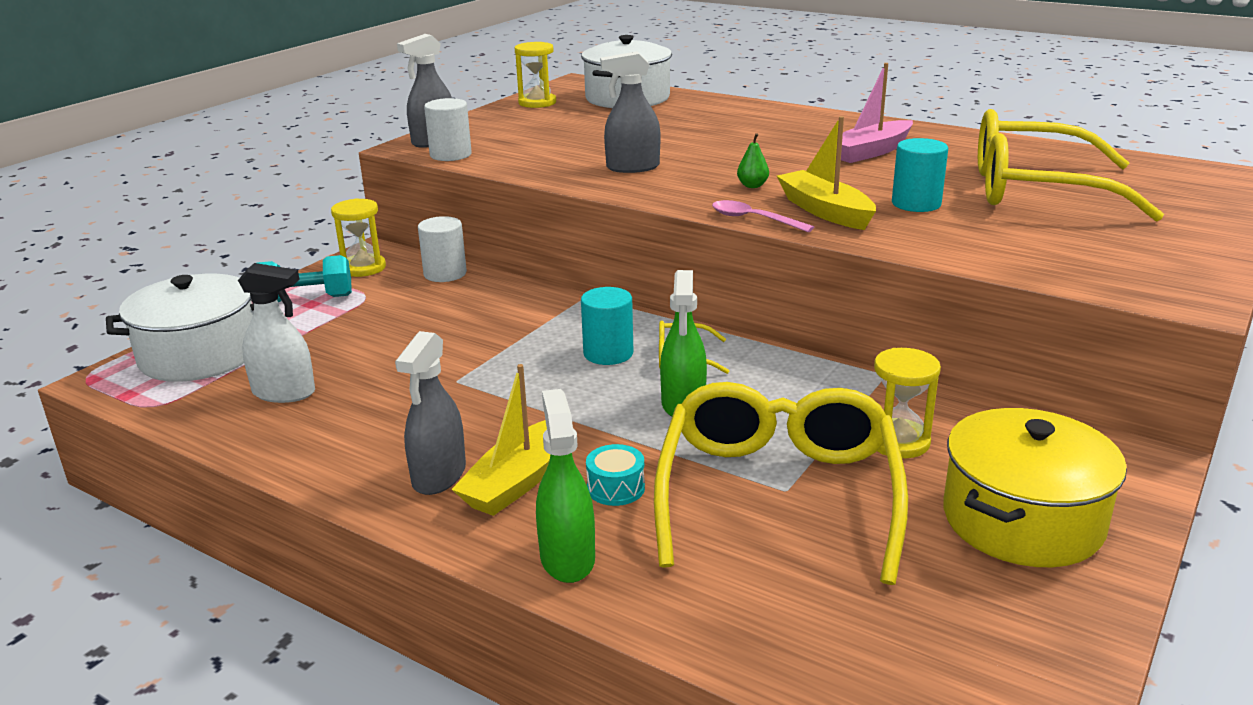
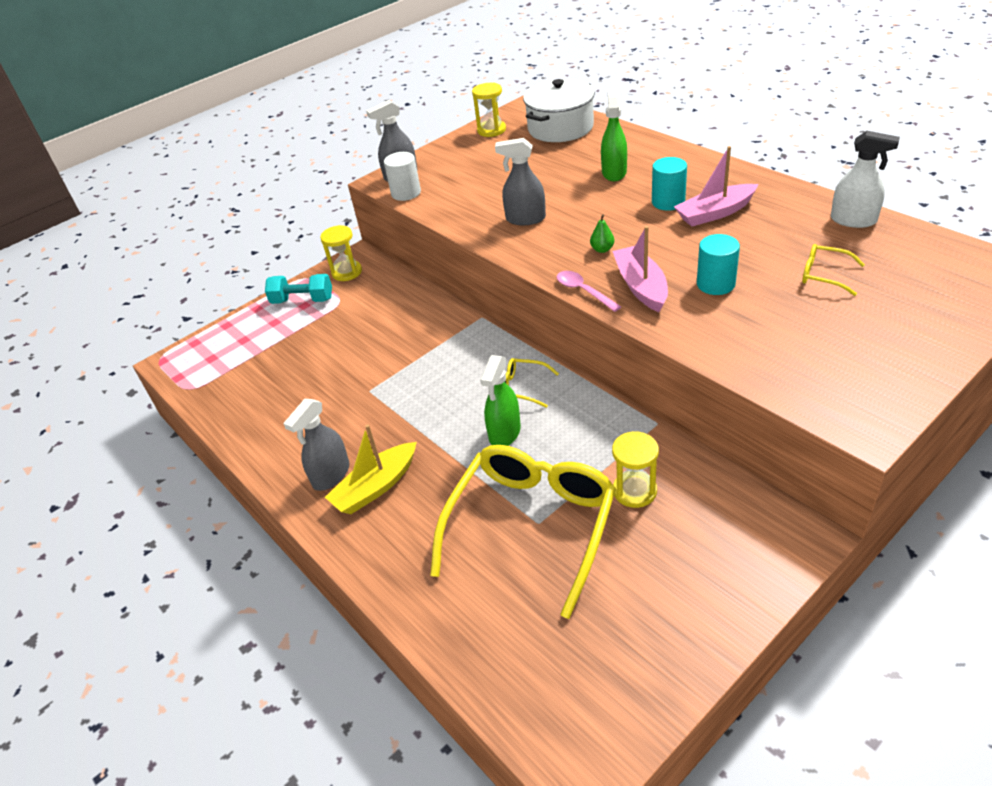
camera: 20 degrees right, 15 degrees up
white pot [106,274,254,382] -> none
white spray bottle [238,263,315,403] -> white spray bottle moved to [831,131,900,228]
white cylinder [418,216,467,282] -> none
green spray bottle [536,389,595,583] -> green spray bottle moved to [601,89,627,181]
turquoise cylinder [581,287,633,365] -> turquoise cylinder moved to [652,157,687,211]
turquoise drum [586,444,645,506] -> none
yellow boat [777,116,876,230] -> pink boat [612,226,668,312]
yellow pot [943,408,1127,567] -> none
yellow glasses [978,109,1164,222] -> yellow glasses [802,244,865,296], size x0.42

